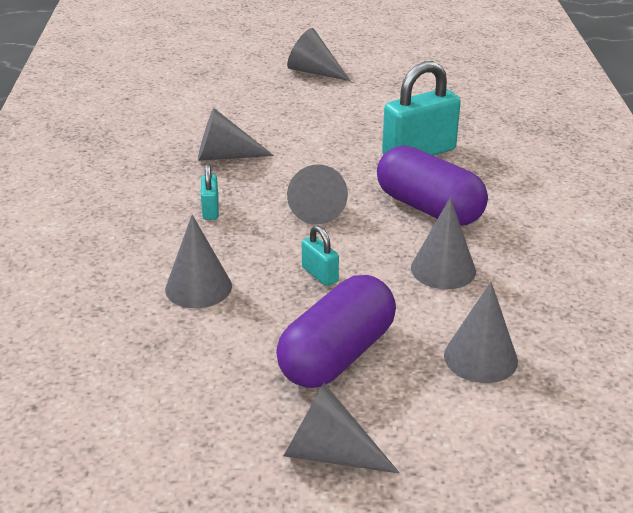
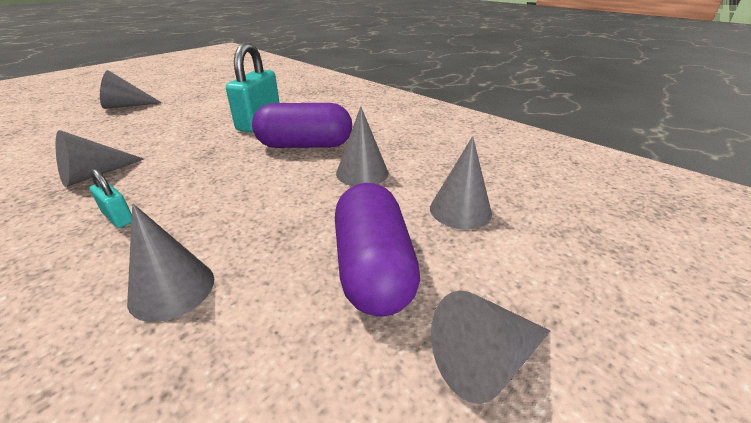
camera: 45 degrees left, 0 degrees up
grey cone [287,164,348,225] -> none
turquoise padlock [302,225,339,286] -> none

